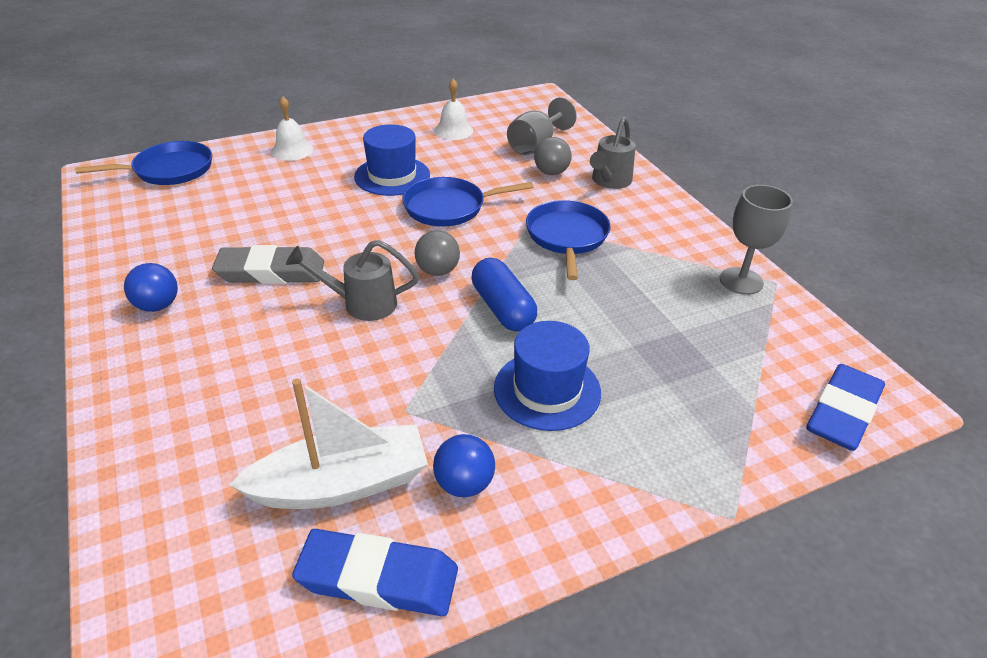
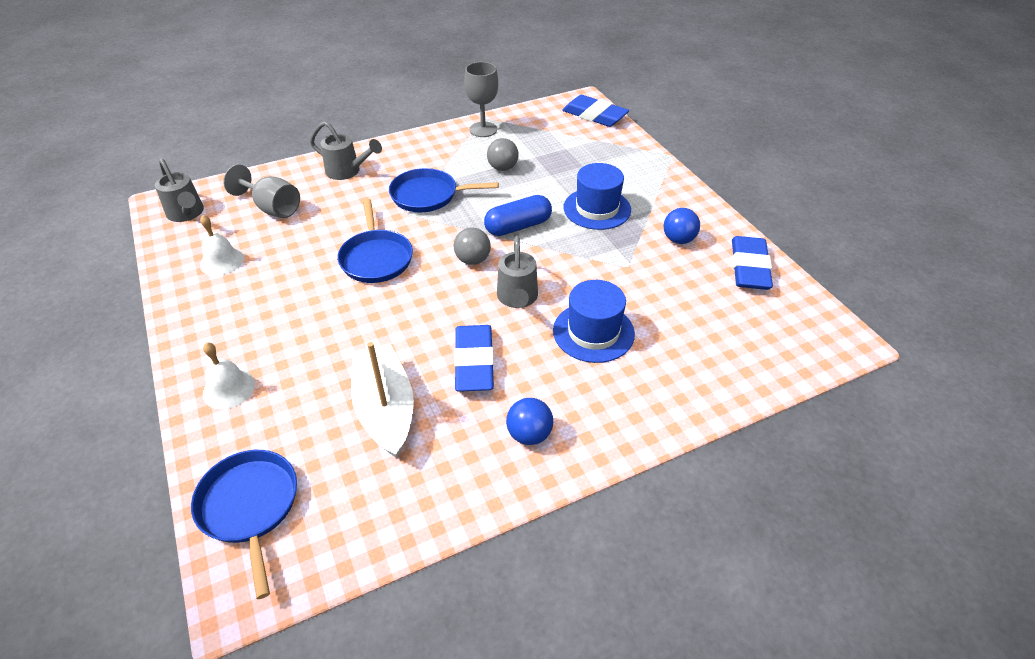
camera: 90 degrees left, 5 degrees up
grey eraser [212,245,324,284] -> blue eraser [454,325,494,392]
white boat [229,378,428,509] -> white boat moved to [351,342,414,458]
blue hat [354,124,430,196] -> blue hat moved to [553,280,635,363]
grey ball [534,137,572,175] -> grey ball moved to [487,138,519,171]
none -> grey watering can [155,158,204,222]

